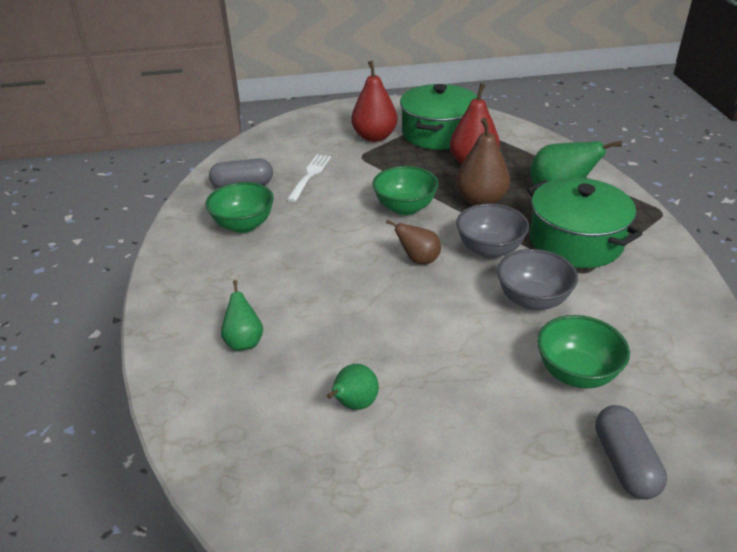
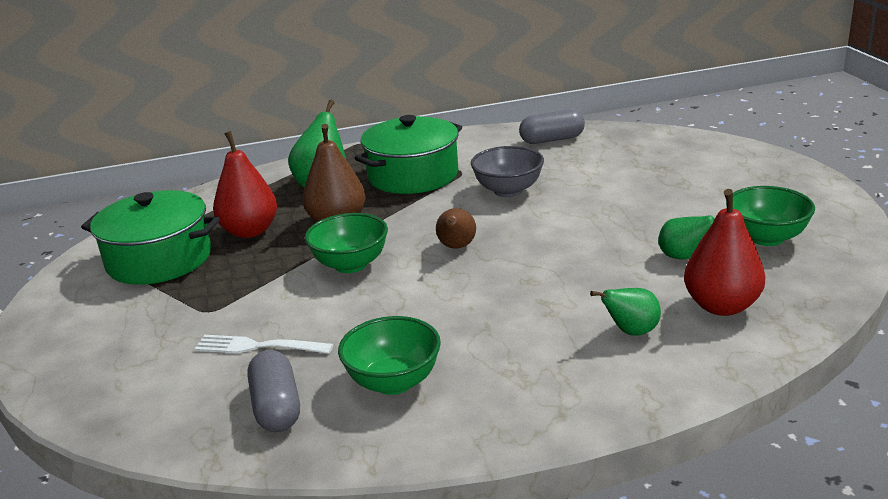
camera: 95 degrees left, 10 degrees down
red pear [351,61,398,142] -> red pear moved to [684,189,766,316]
grey bowl [456,203,529,258] -> none
green bowl [537,315,630,388] -> green bowl moved to [726,186,815,246]
grey capsule [595,405,667,500] -> grey capsule moved to [519,110,585,144]

